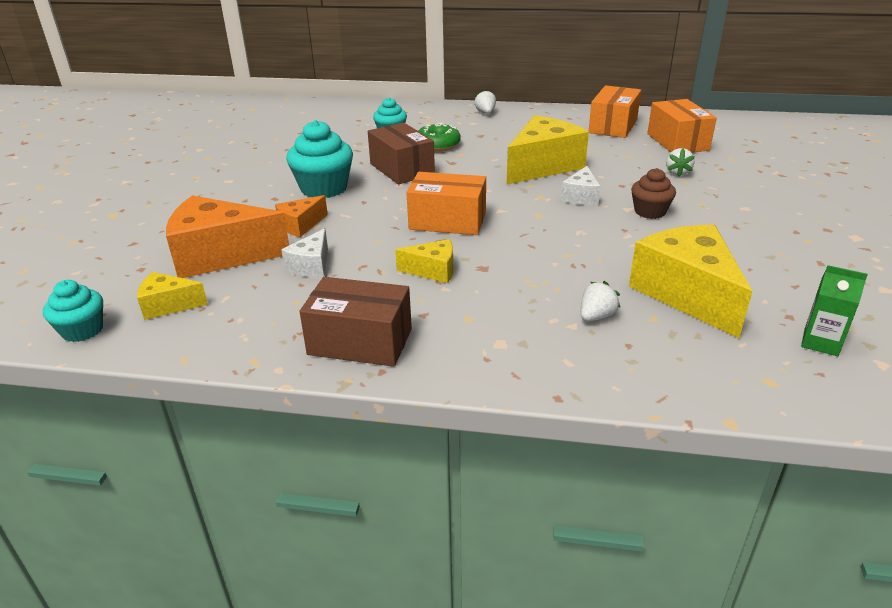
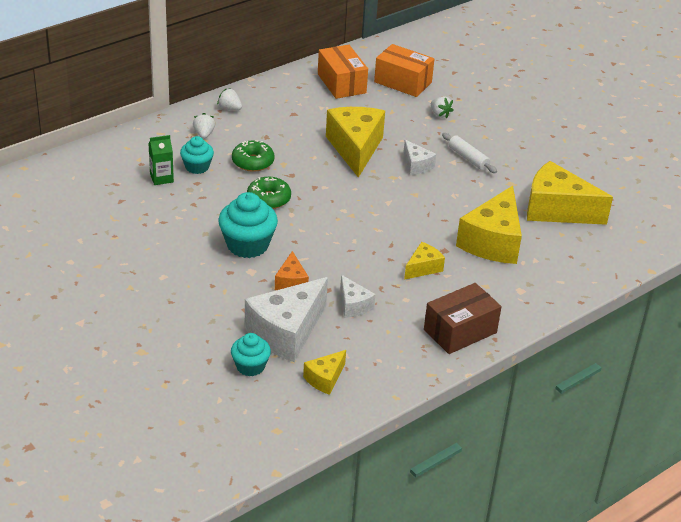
camera: 50 degrees left, 5 degrees up
turquoise cupcake [43,280,103,342] -> turquoise cupcake moved to [231,333,271,376]
orange cheese [166,195,289,278] -> white cheese [245,277,328,362]
brown box [368,122,435,184] -> green donut [247,177,291,209]
orange box [406,172,486,235] -> none
white strawberry [581,281,620,321] -> white strawberry moved to [193,113,215,139]
brown cupcake [631,168,676,219] -> white rolling pin [442,133,497,173]
green carton [801,265,868,356] -> green carton moved to [148,135,174,185]
none -> yellow cheese [456,186,522,264]

